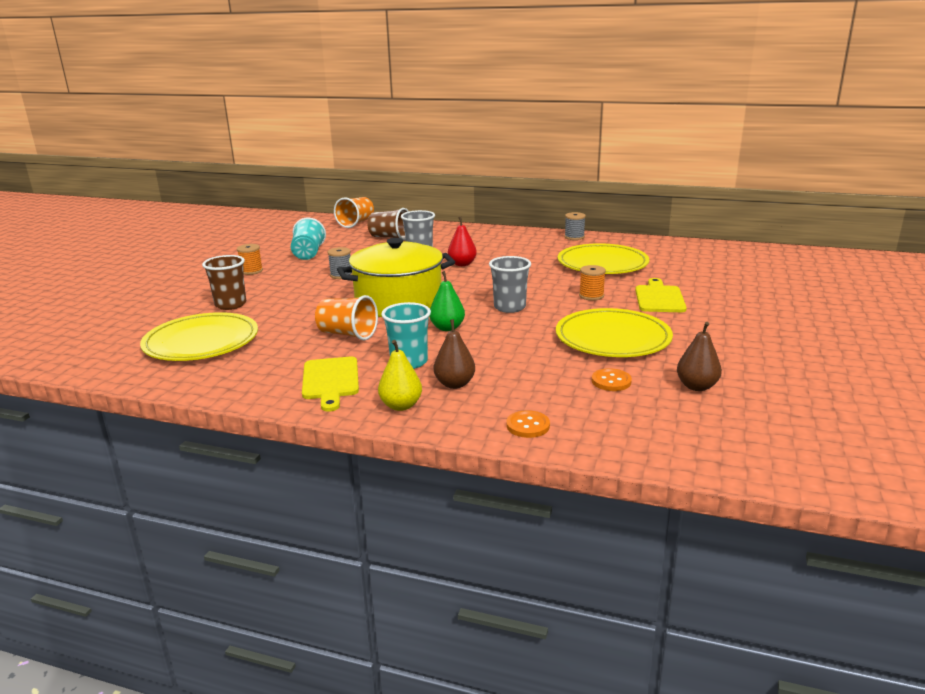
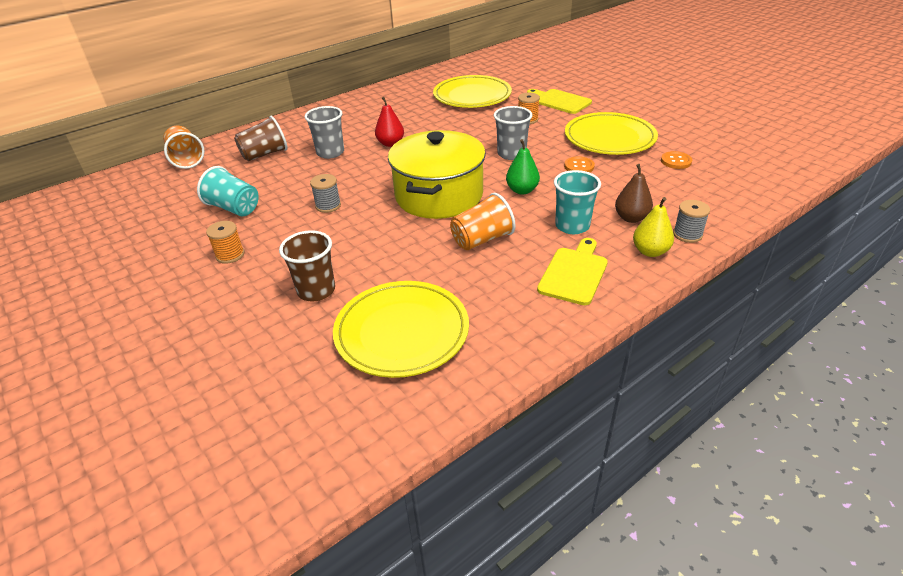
camera: 55 degrees left, 15 degrees up
yellow cutting board [302,357,359,412] -> yellow cutting board turned 90 degrees counterclockwise [537,238,608,305]
orange button [507,410,550,438] -> orange button moved to [564,156,595,172]
grey spool [564,212,586,240] -> grey spool moved to [673,200,710,243]
brown pear [677,322,722,391] -> none

